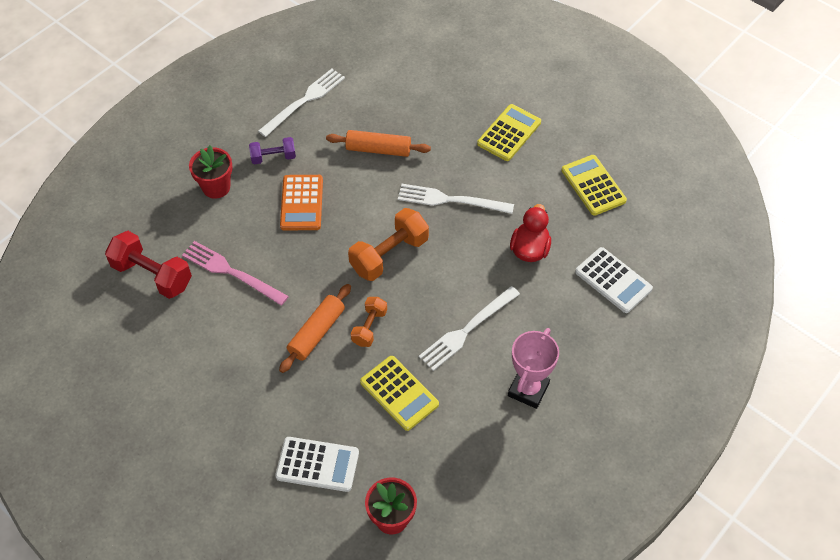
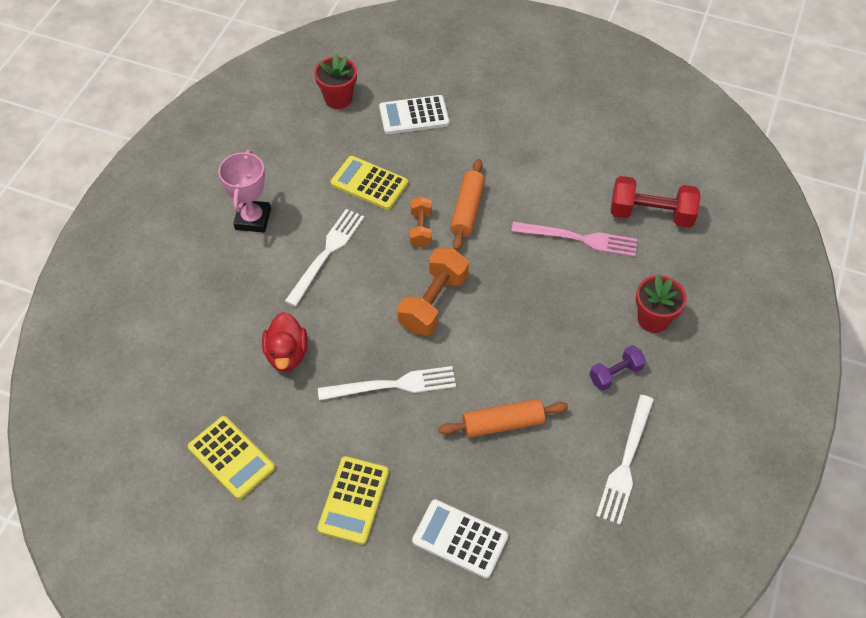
camera: 160 degrees right, 0 degrees up
orange calculator [280,175,323,230] -> none
white calculator [575,247,653,313] -> white calculator moved to [412,499,508,579]

